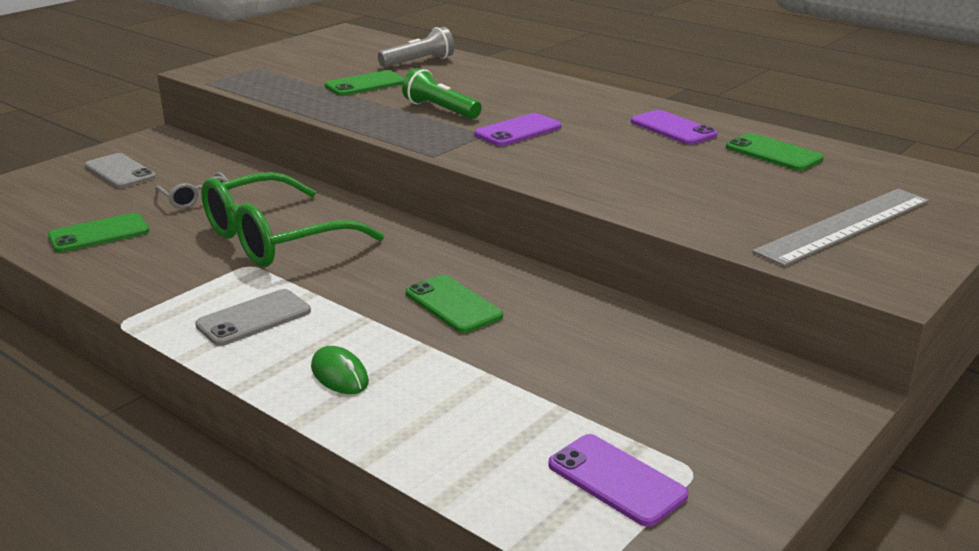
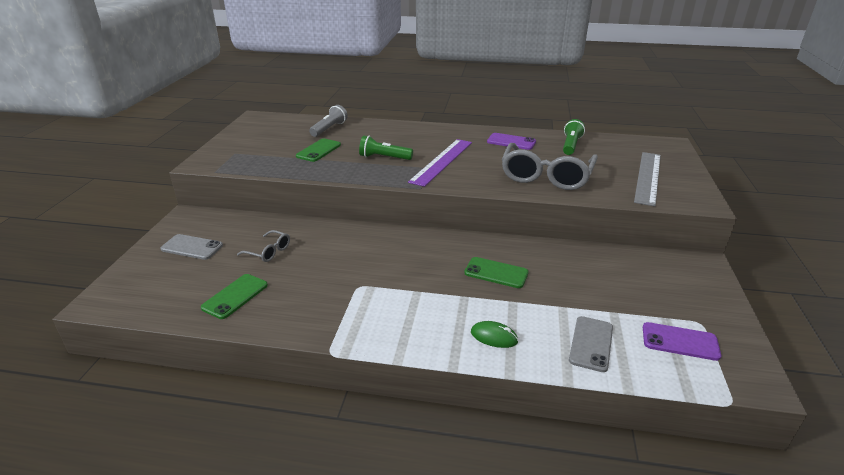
camera: 30 degrees left, 5 degrees up
grey phone [195,289,311,346] -> grey phone moved to [569,316,613,372]
green glasses [201,172,384,267] -> none
purple phone [474,113,562,146] -> purple ruler [408,139,472,187]
green phone [726,133,824,171] -> green flashlight [563,119,585,155]
none -> grey glasses [502,143,598,190]

